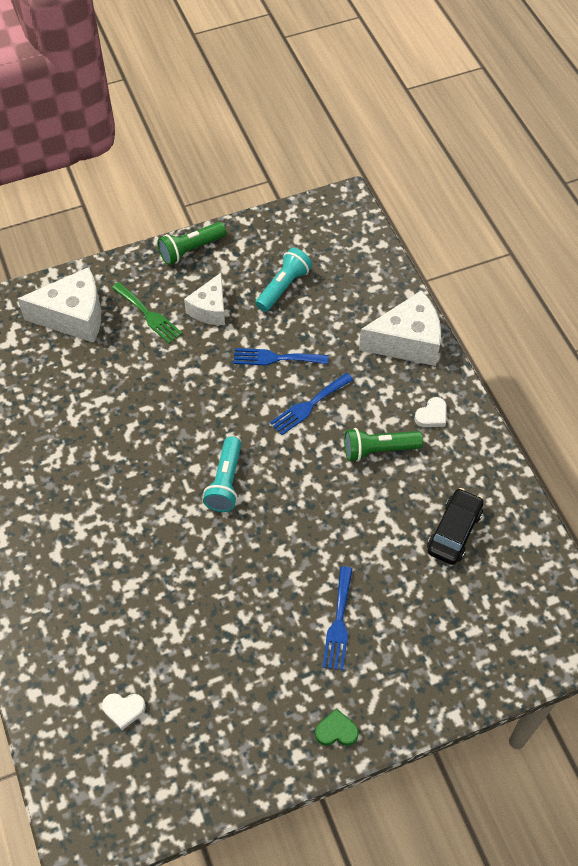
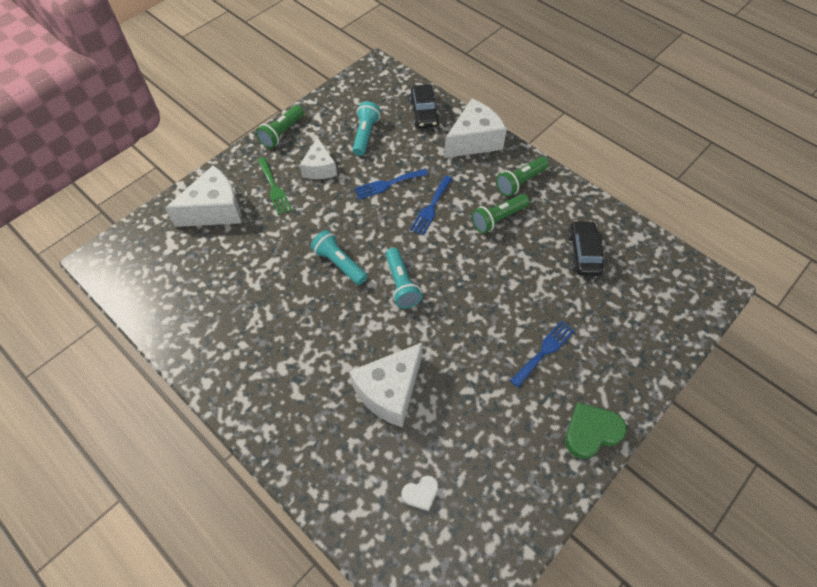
camera: 25 degrees left, 0 degrees up
green fork [112,282,183,344] -> green fork turned 45 degrees clockwise [257,157,292,215]
green heart [315,708,359,746] -> green heart [565,403,627,459], size x1.71
blue fork [322,566,353,670] -> blue fork turned 120 degrees counterclockwise [510,320,575,387]
white heart [414,397,447,427] -> green flashlight [496,157,549,197]
none -> turquoise flashlight [310,230,367,285]
none -> white cheese [349,342,423,427]
none -> black car [410,84,440,128]

